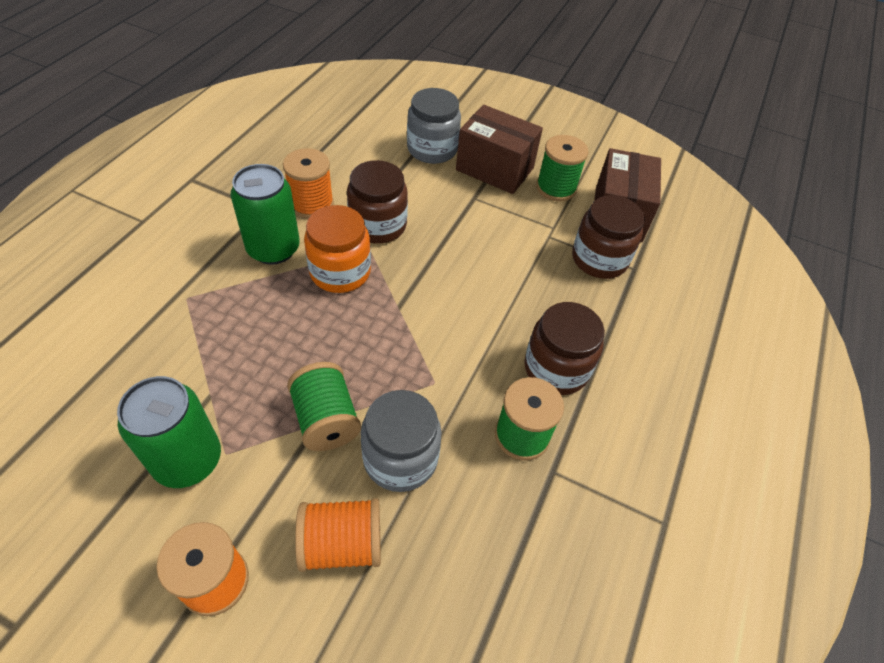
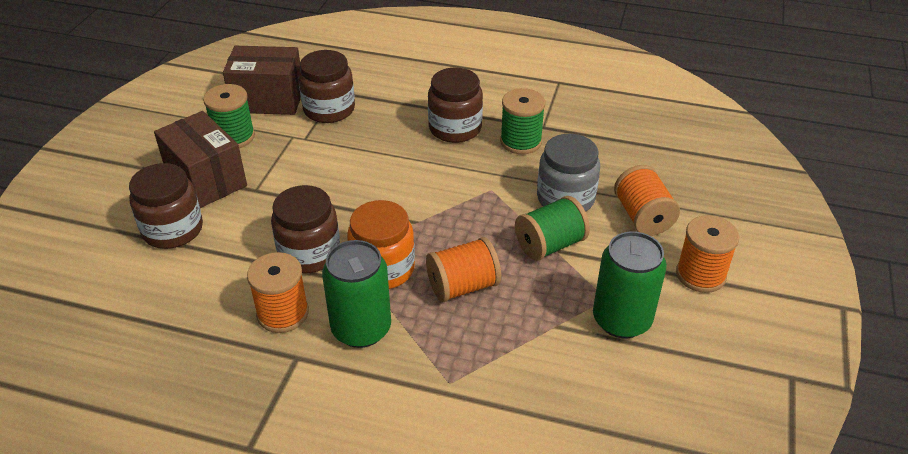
camera: 95 degrees left, 10 degrees down
grey jar [407,88,461,164] -> brown jar [129,163,203,249]
brown box [456,105,543,194] -> brown box turned 60 degrees counterclockwise [154,111,247,208]
none -> orange spool [426,237,501,302]

